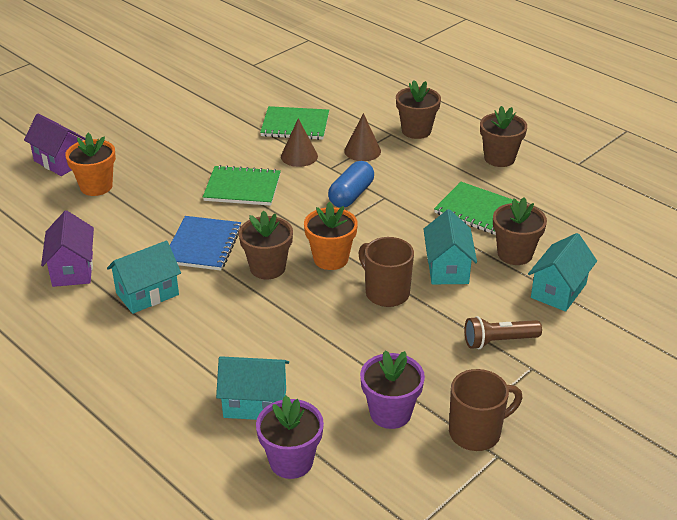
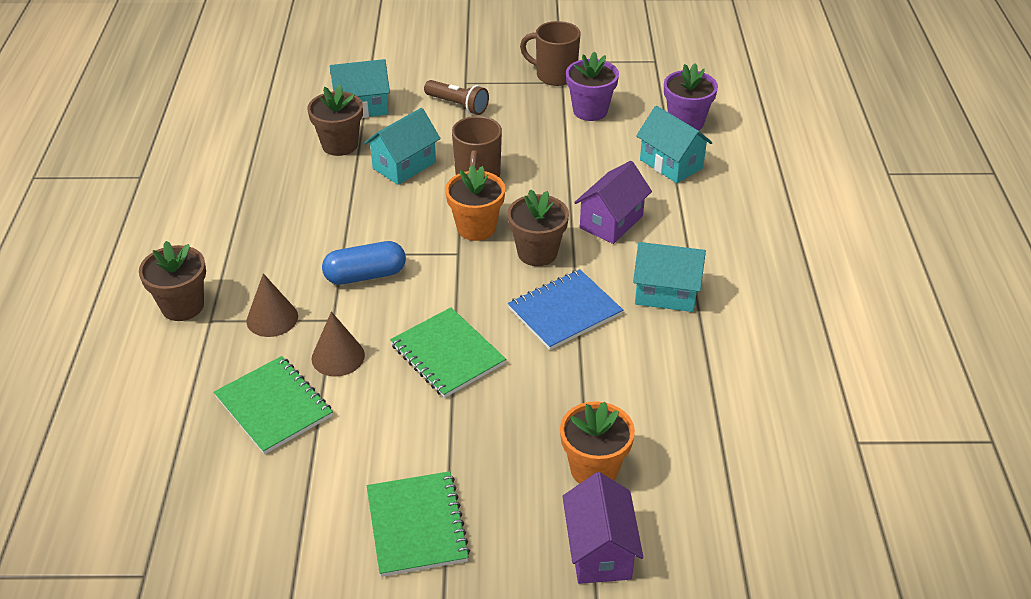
camera: 135 degrees left, 5 degrees up
purple house [41,211,94,287] -> purple house moved to [574,161,652,244]
green notebook [434,182,520,235] -> green notebook moved to [367,471,470,577]
brown flower pot [480,106,527,167] -> none

